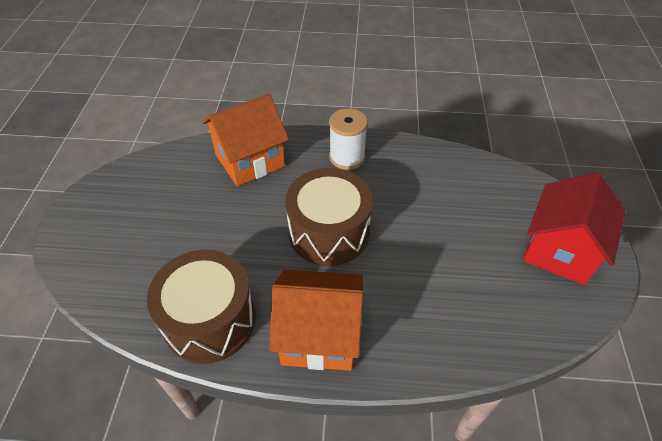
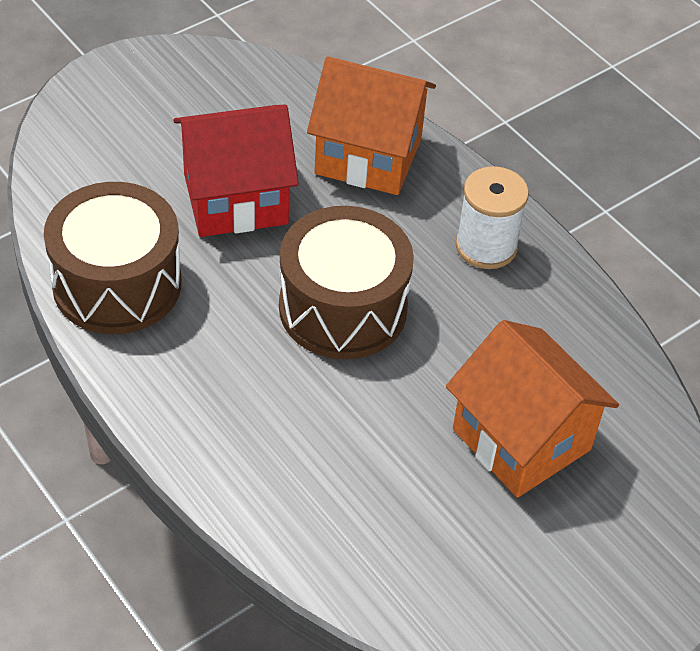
camera: 45 degrees right, 0 degrees up
orange house [269,269,363,371] -> orange house moved to [446,320,619,498]
red house [523,173,625,285] -> red house moved to [173,104,299,237]

